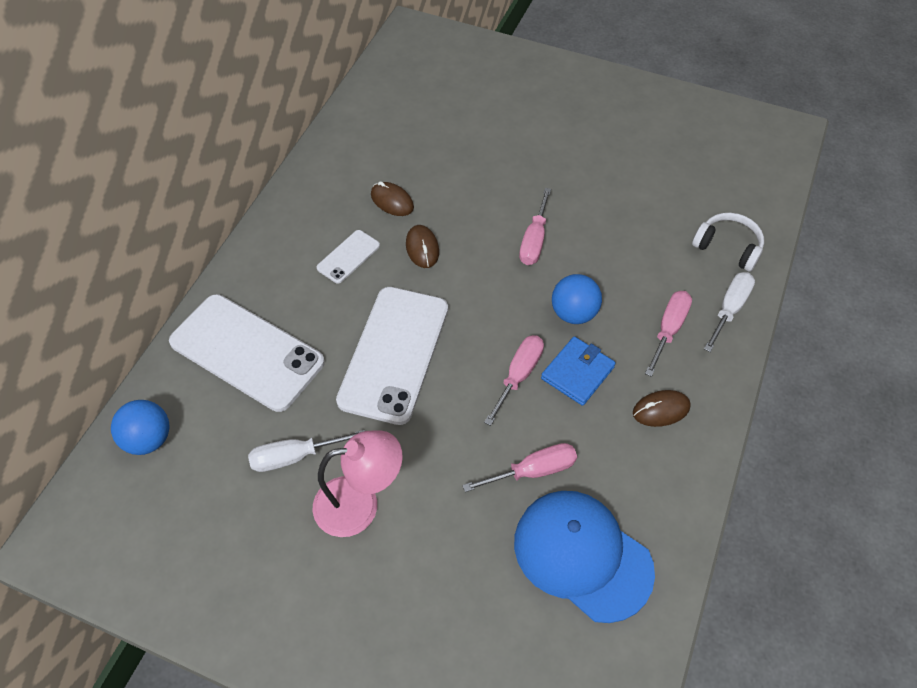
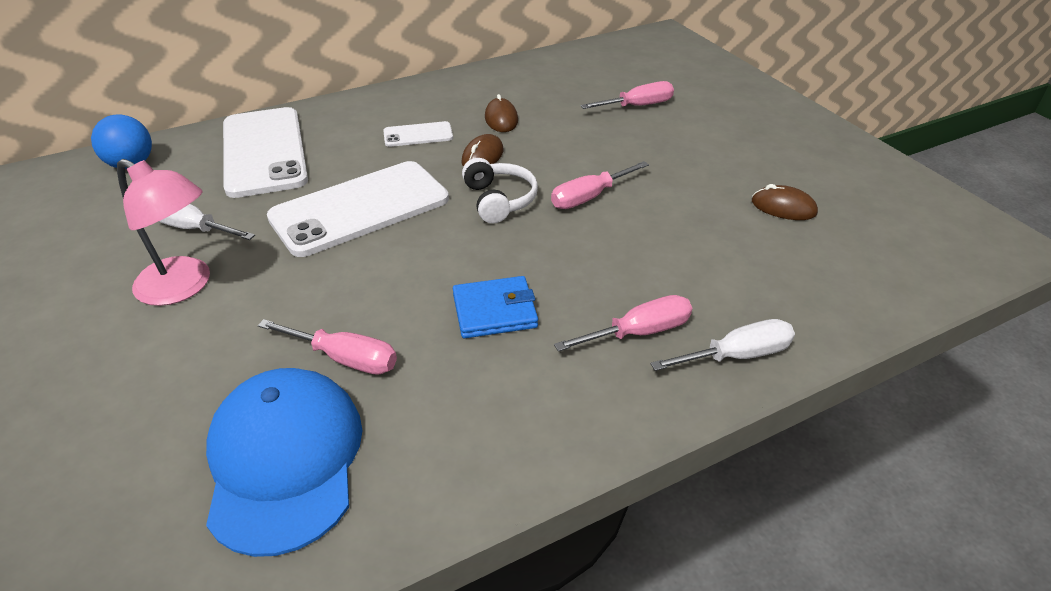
camera: 40 degrees right, 15 degrees down
pink screwdriver [484,335,544,426] -> pink screwdriver moved to [581,81,674,109]
blue ball [552,274,602,324] -> none
brown mouse [633,390,691,427] -> brown mouse moved to [752,184,818,220]
white headphones [692,213,764,272] -> white headphones moved to [462,158,538,224]

